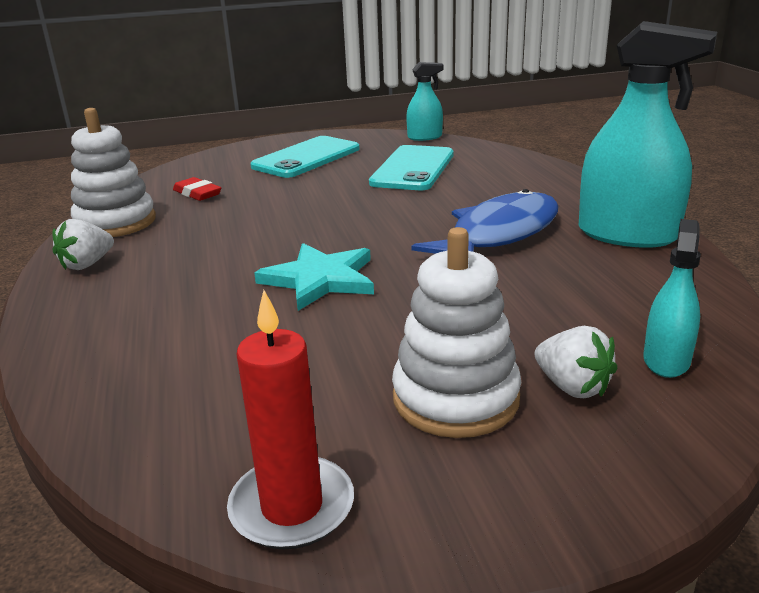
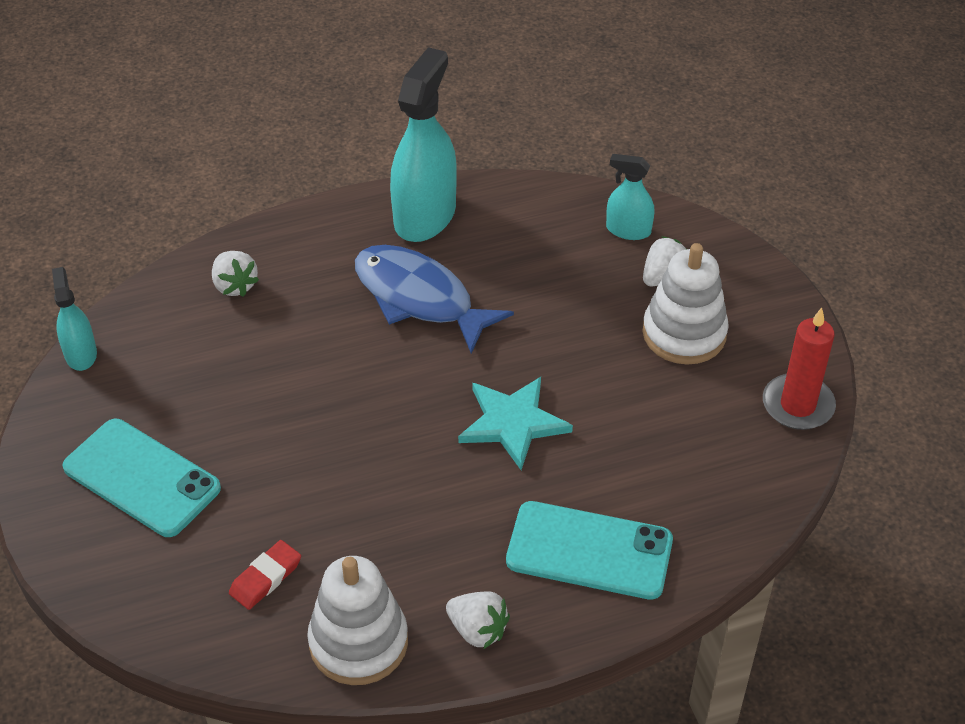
camera: 95 degrees left, 20 degrees up
turquoise phone [369,145,454,190] -> turquoise phone moved to [506,501,673,600]
none -> white strawberry [212,251,259,297]

